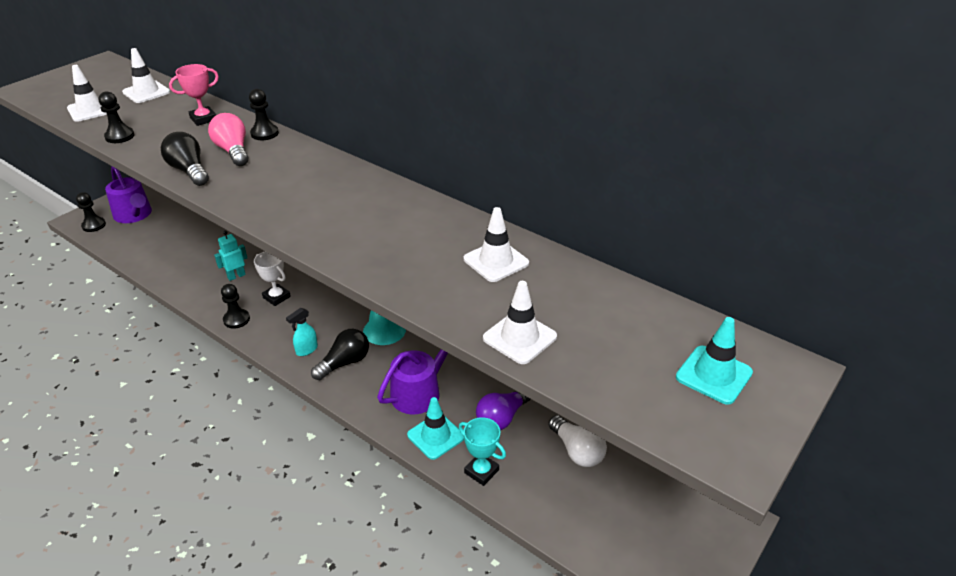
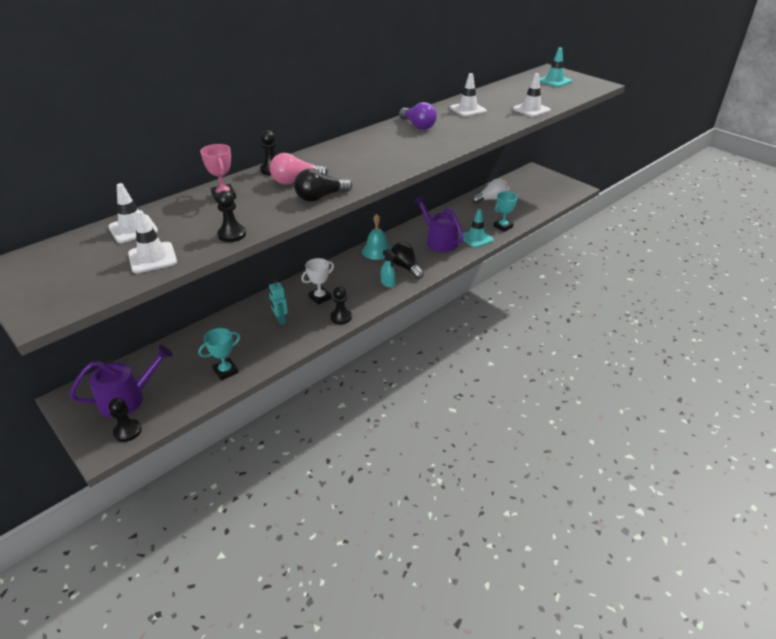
camera: 80 degrees left, 0 degrees up
purple light bulb [476,391,531,430] -> purple light bulb moved to [399,102,437,130]
none -> turquoise trophy [198,328,240,381]

